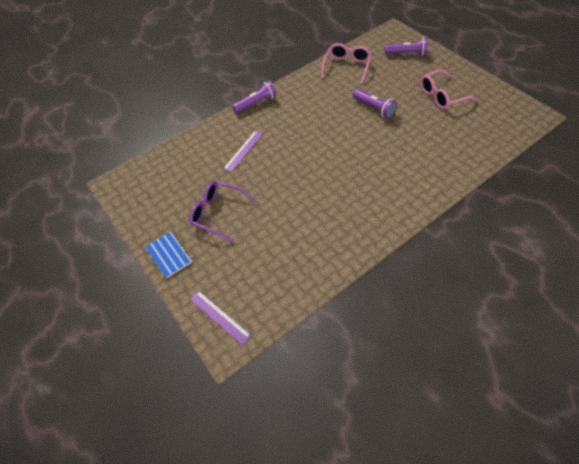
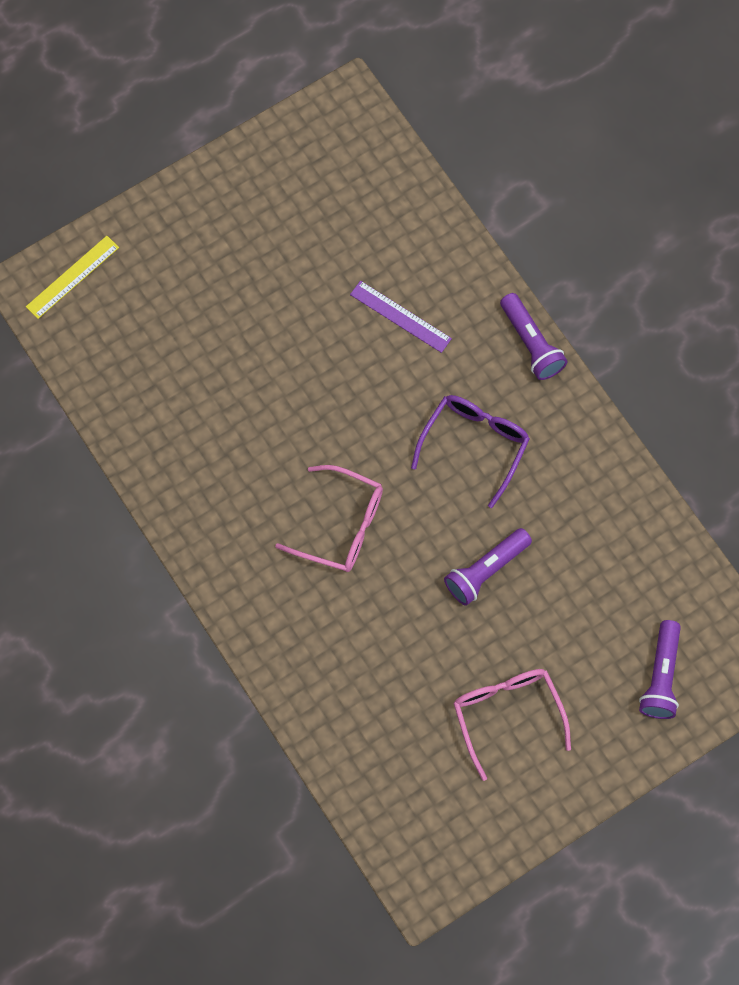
camera: 90 degrees right, 15 degrees up
blue notebook [145,232,192,278] -> none
purple glasses [189,181,256,242] -> purple glasses moved to [411,395,530,508]
purple ruler [190,291,251,345] -> yellow ruler [26,236,119,319]
pink glasses [321,43,371,84] -> pink glasses moved to [275,465,383,572]

